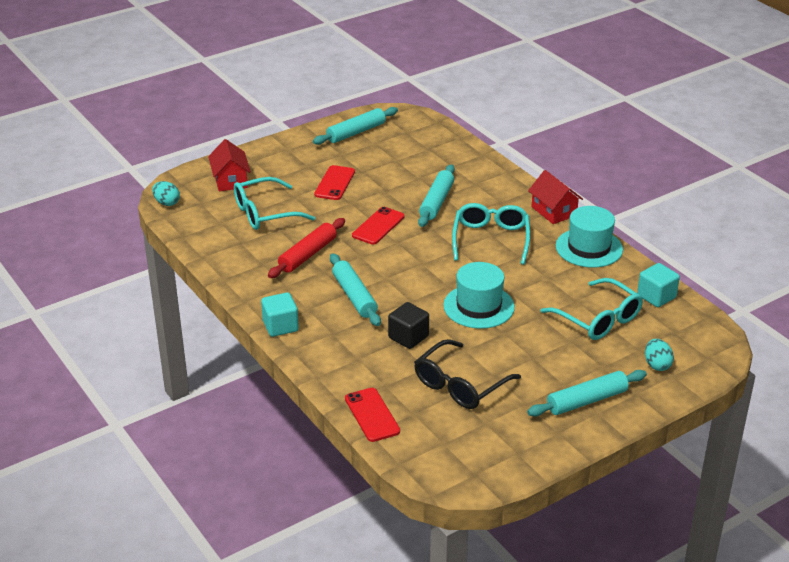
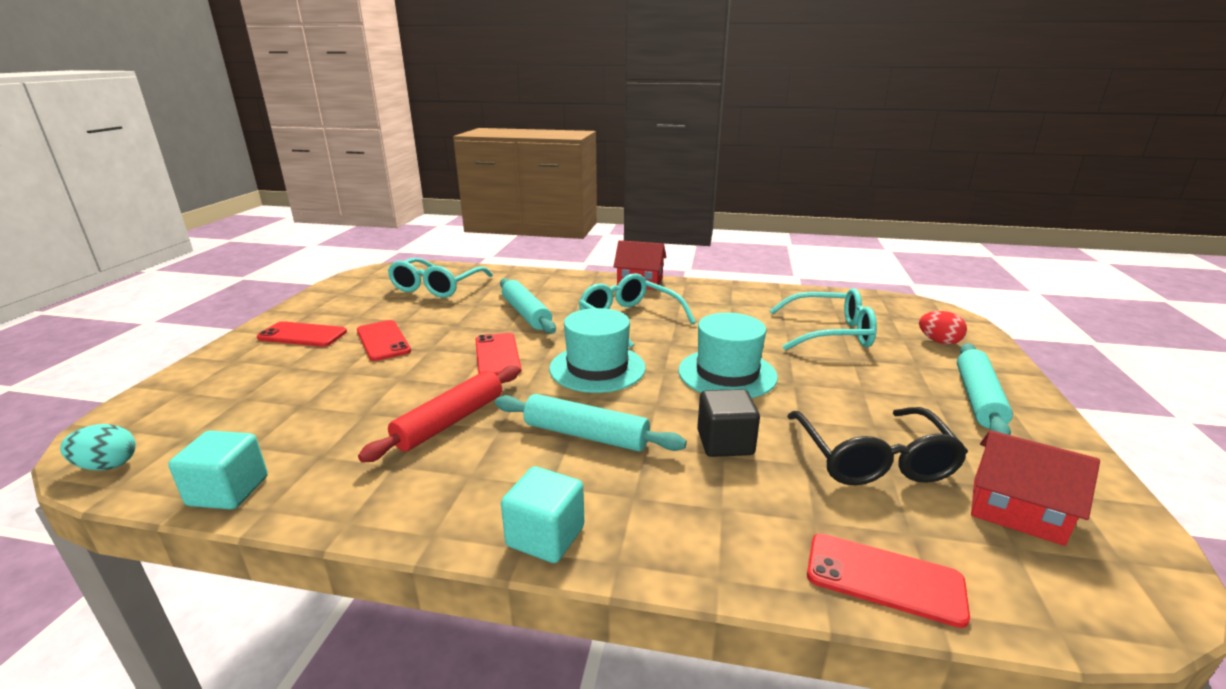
camera: 45 degrees left, 10 degrees down
red house [208,139,251,191] -> red house moved to [971,430,1100,546]
turquoise glasses [234,177,315,230] -> turquoise glasses moved to [388,258,493,298]
red rolling pin [268,218,345,278] -> red rolling pin turned 45 degrees clockwise [358,366,520,463]
turquoise rolling pin [313,107,398,145] -> none
turquoise hat [556,206,623,268] -> turquoise hat moved to [549,308,646,393]
turquoise cube [637,263,680,307] -> turquoise cube moved to [168,431,268,510]
turquoise egg [645,339,674,371] -> red egg [919,311,967,345]
none -> red phone [257,321,347,347]

